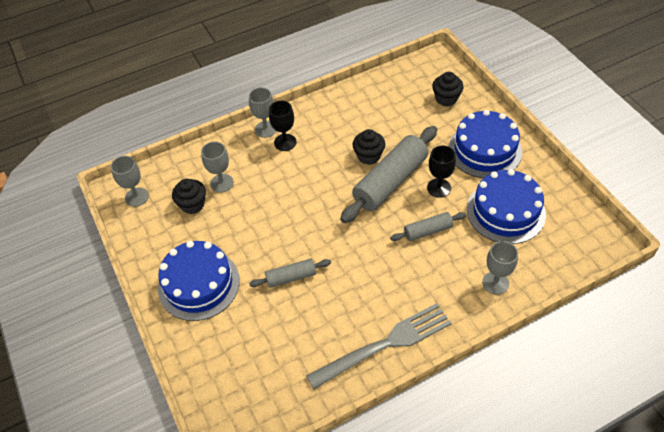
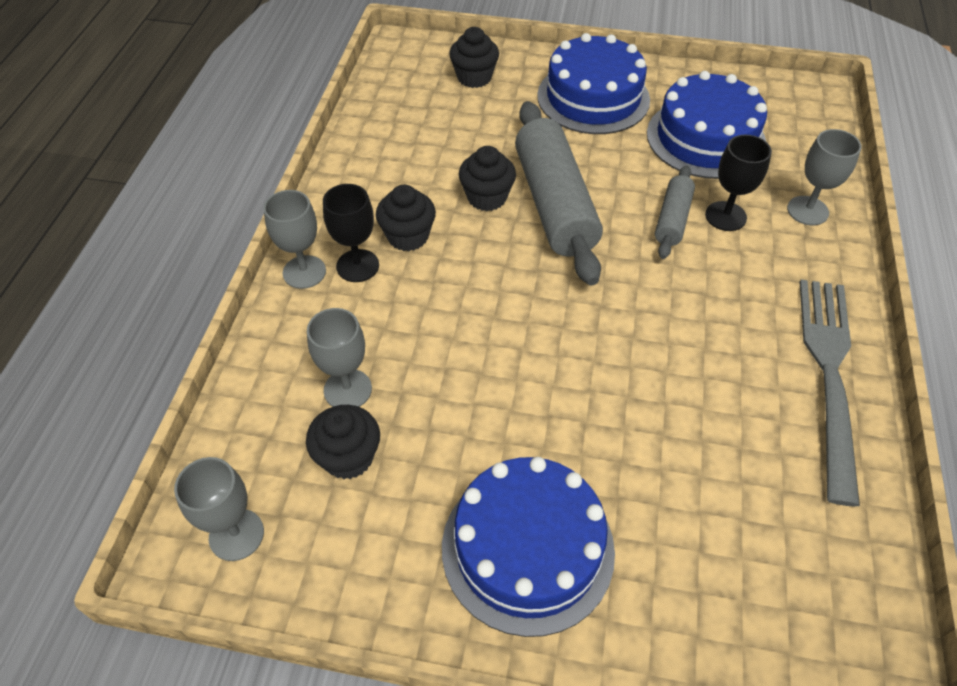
camera: 55 degrees left, 0 degrees up
grey rolling pin [249,259,331,288] -> none
black goblet [427,145,456,198] -> black goblet moved to [705,135,772,231]
none -> black cupcake [376,185,436,251]

